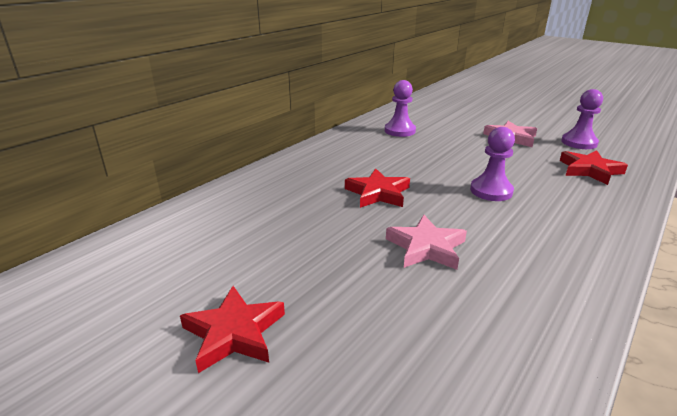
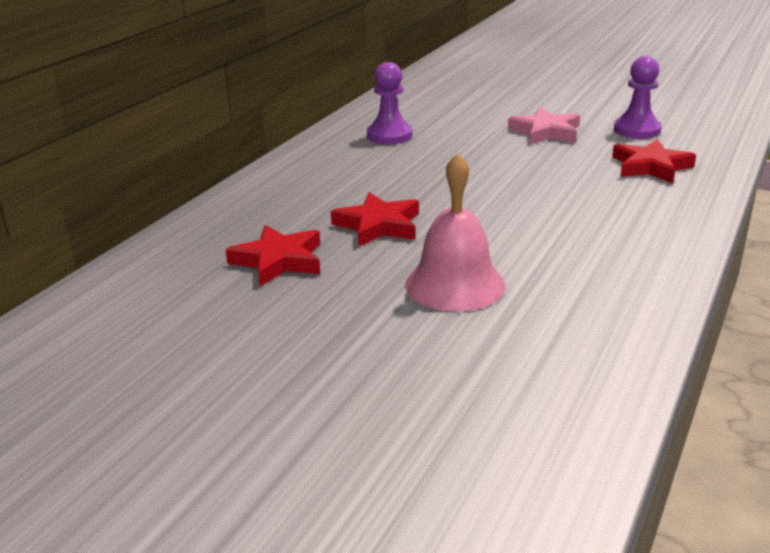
camera: 10 degrees left, 0 degrees up
red star [180,286,285,373] -> red star moved to [226,225,320,286]
pink star [386,215,467,270] -> pink bell [405,153,506,312]
purple pawn [470,127,515,201] -> none

